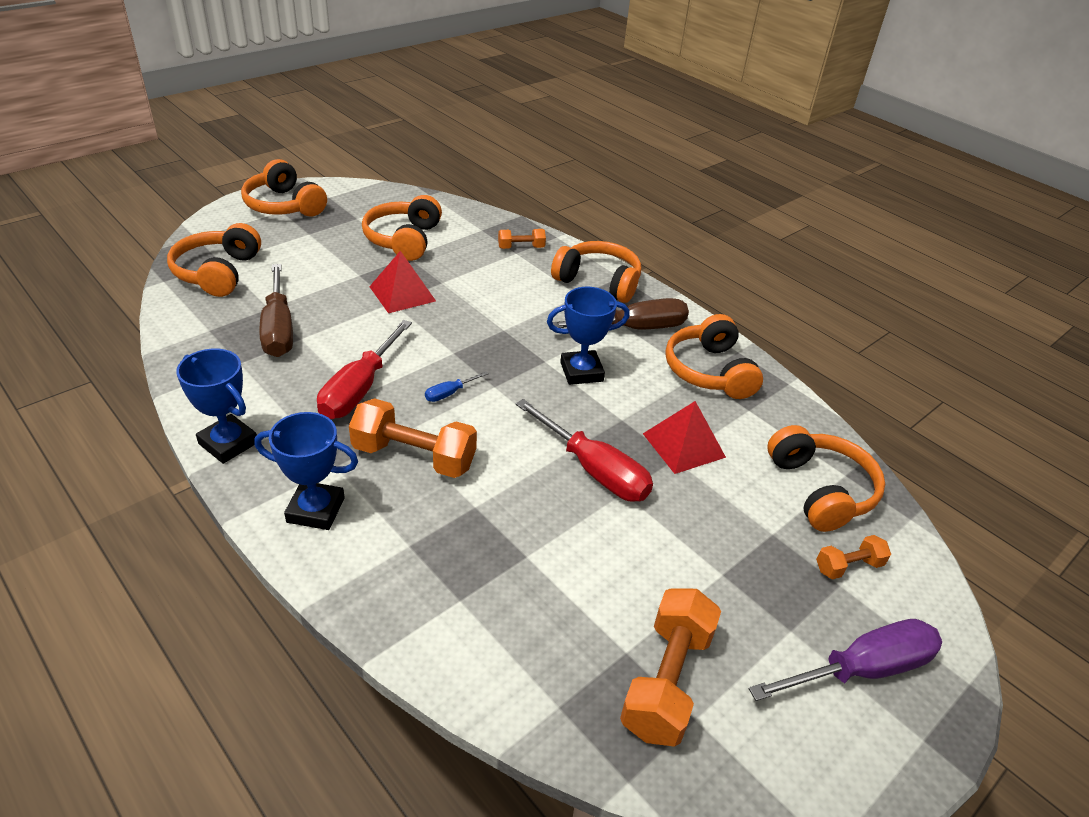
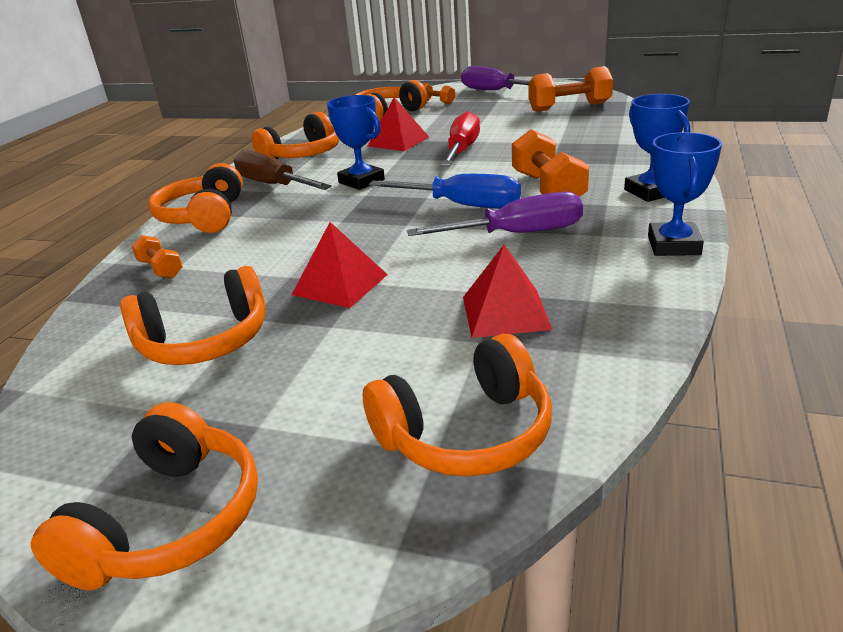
camera: 115 degrees left, 10 degrees down
brown screwdriver [259,264,293,357] -> red pyramid [463,244,553,338]
red screwdriver [317,320,412,419] -> purple screwdriver [407,192,583,236]
blue screwdriver [425,371,489,402] -> blue screwdriver [369,174,521,209], size x2.23

